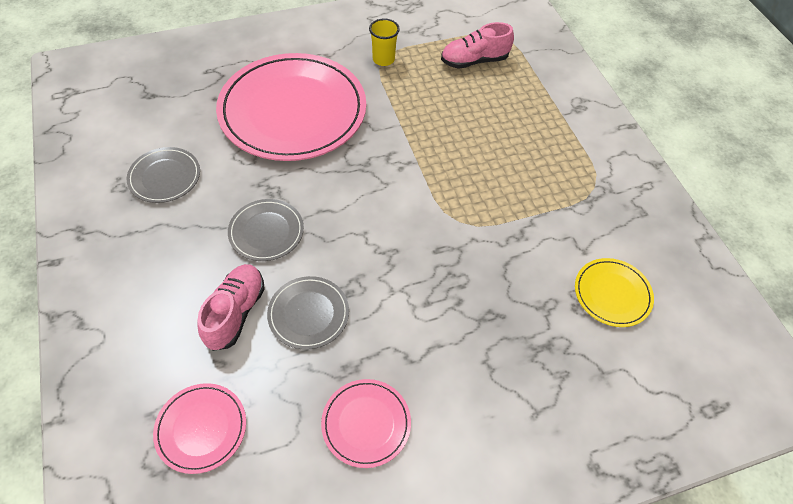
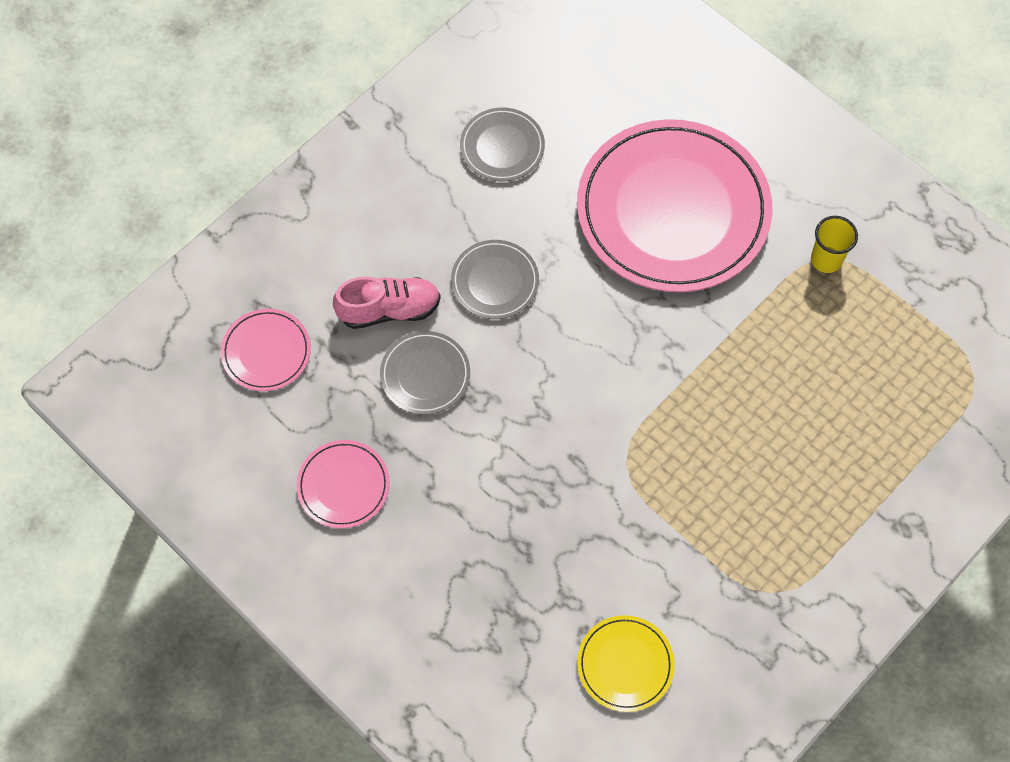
camera: 65 degrees right, 10 degrees up
pink shoe [441,22,514,69] -> none

